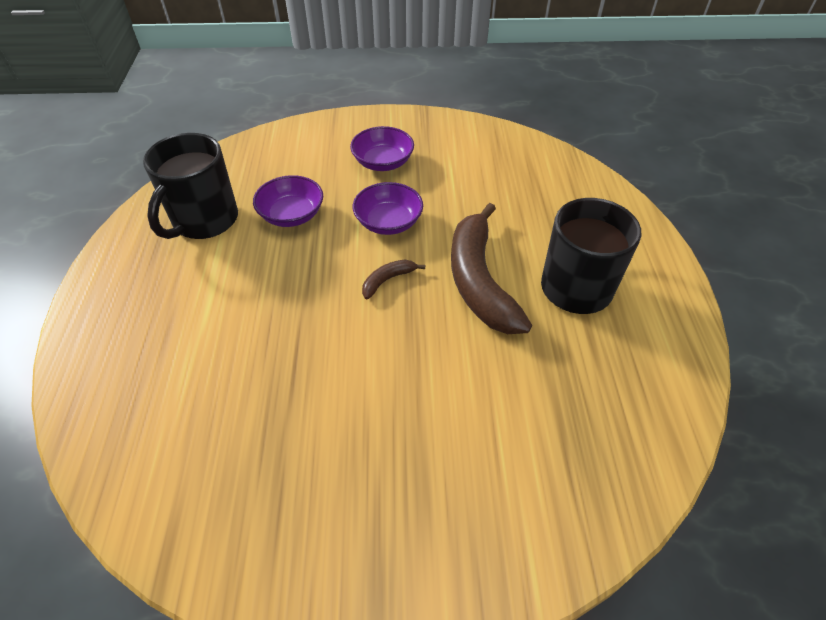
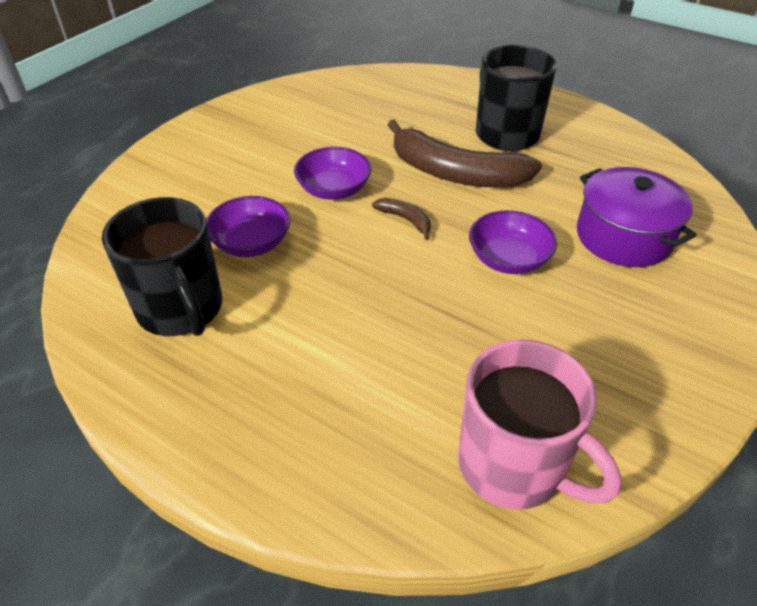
camera: 55 degrees left, 5 degrees down
purple bowl [350,126,414,171] -> purple bowl moved to [469,210,557,274]
brown banana [362,259,425,299] -> brown banana turned 135 degrees clockwise [372,198,431,240]
none -> pink mug [458,339,622,509]
none -> purple pot [577,167,696,267]

